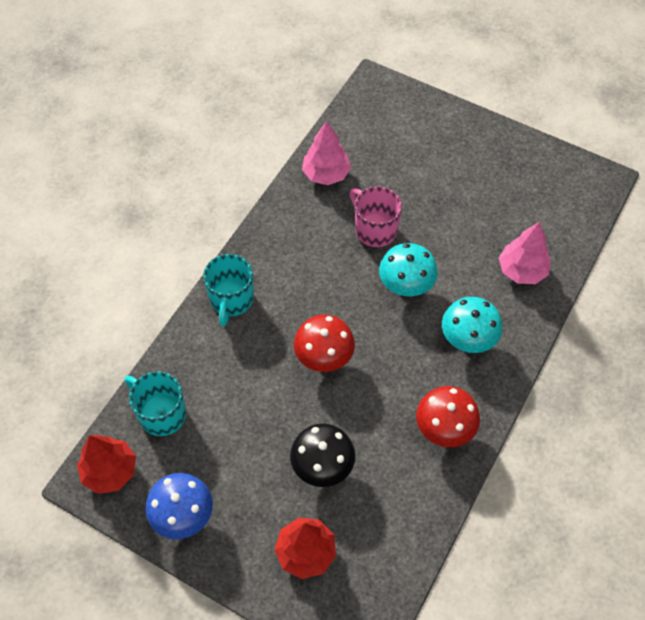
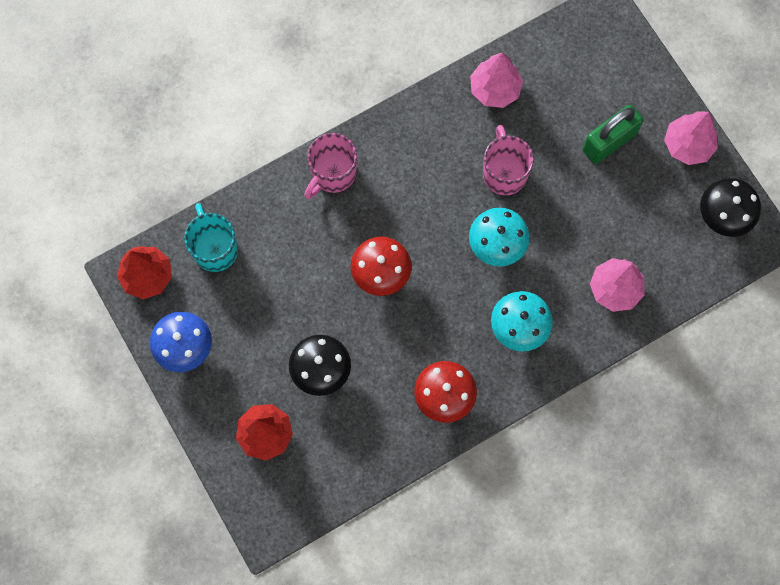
camera: 30 degrees right, 15 degrees up
turquoise mug [203,254,254,326] -> pink mug [304,133,357,199]
none -> green padlock [582,105,643,164]
none -> pink tree [664,112,718,165]
none -> black mushroom [700,178,761,237]

